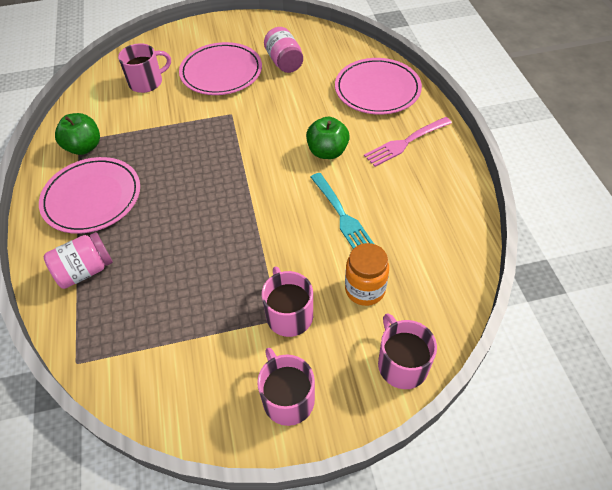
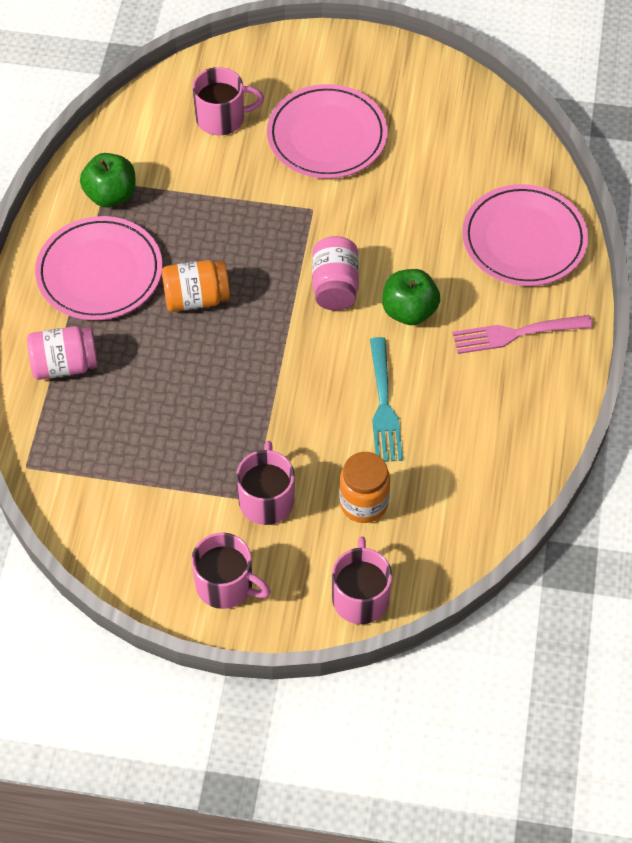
camera: 20 degrees right, 5 degrees up
pink mug [257,348,315,426] -> pink mug turned 120 degrees clockwise [191,532,271,609]
pink jar [264,27,303,73] -> pink jar moved to [312,236,359,310]
none -> orange jar [162,260,230,312]

